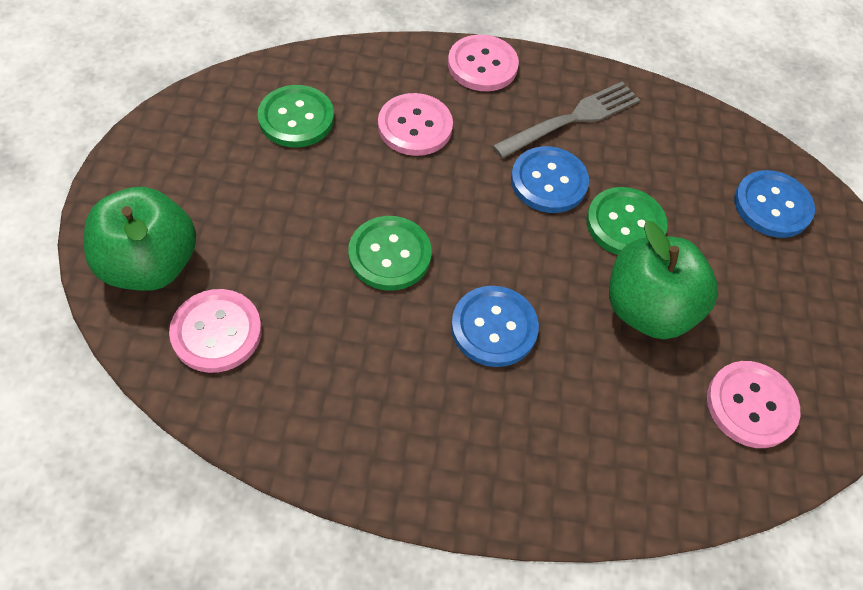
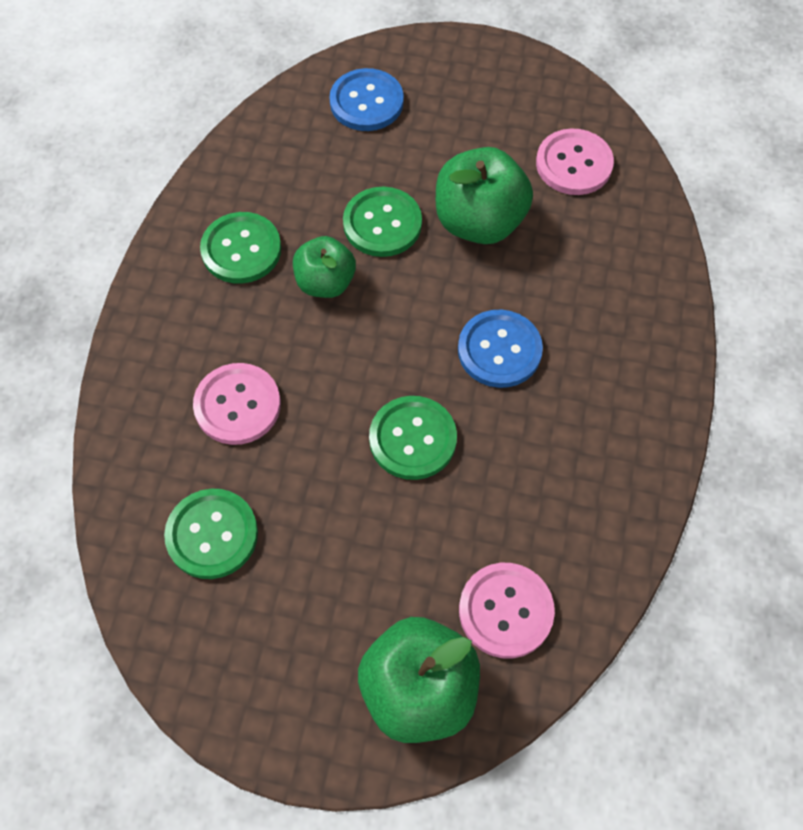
camera: 80 degrees left, 5 degrees up
pink button [448,35,519,91] -> none
grey fork [492,82,640,158] -> green button [200,212,281,284]
blue button [511,146,589,213] -> green apple [293,236,356,298]

